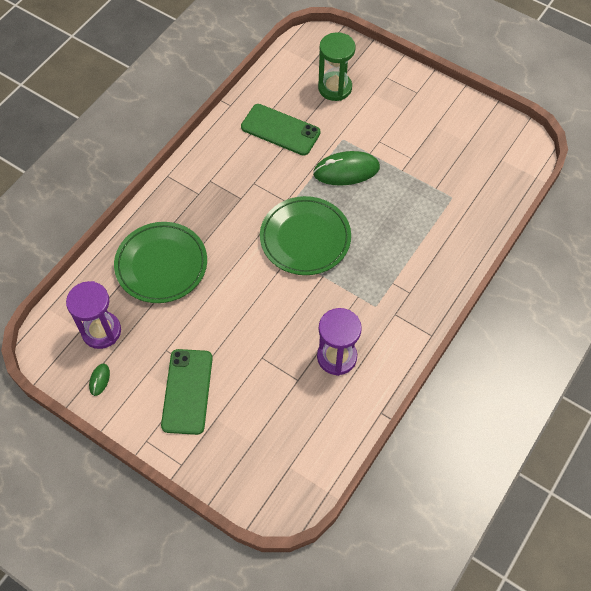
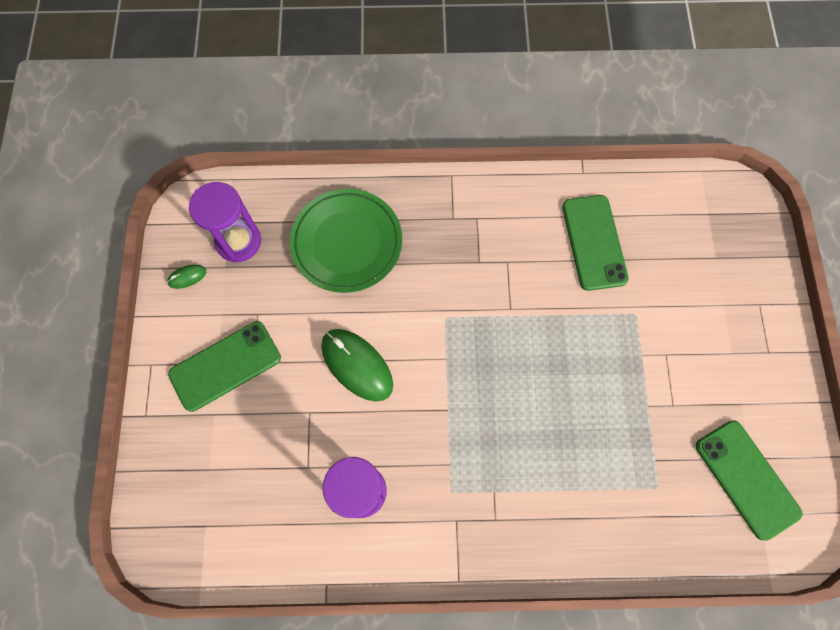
camera: 55 degrees right, 10 degrees up
green plate [260,196,351,275] -> none
green mouse [313,151,380,186] -> green mouse moved to [321,329,393,402]
green hourglass [318,32,355,101] -> none
none -> green phone [696,420,803,541]

